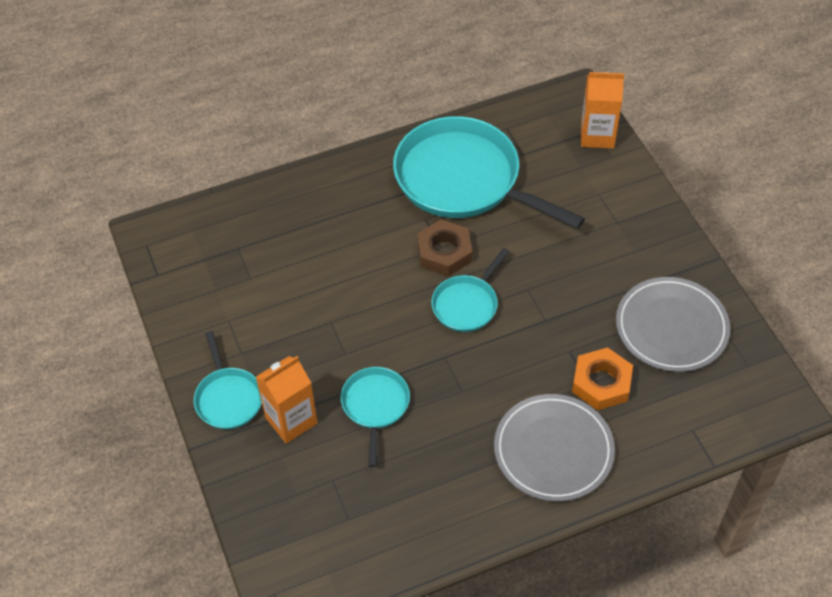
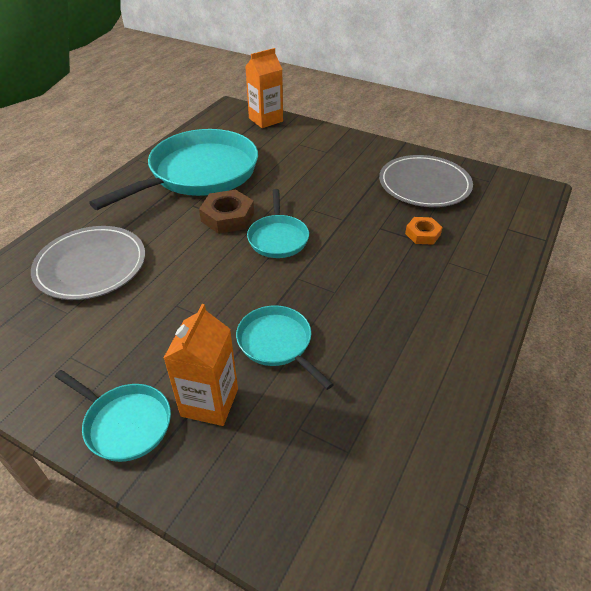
camera: 40 degrees left, 10 degrees down
turquoise pan [393,116,585,229] -> turquoise pan turned 135 degrees clockwise [89,129,258,210]
grey plate [494,394,615,501] -> grey plate moved to [31,226,145,300]
orange nut [572,347,633,410] -> orange nut [405,217,443,245], size x0.63

